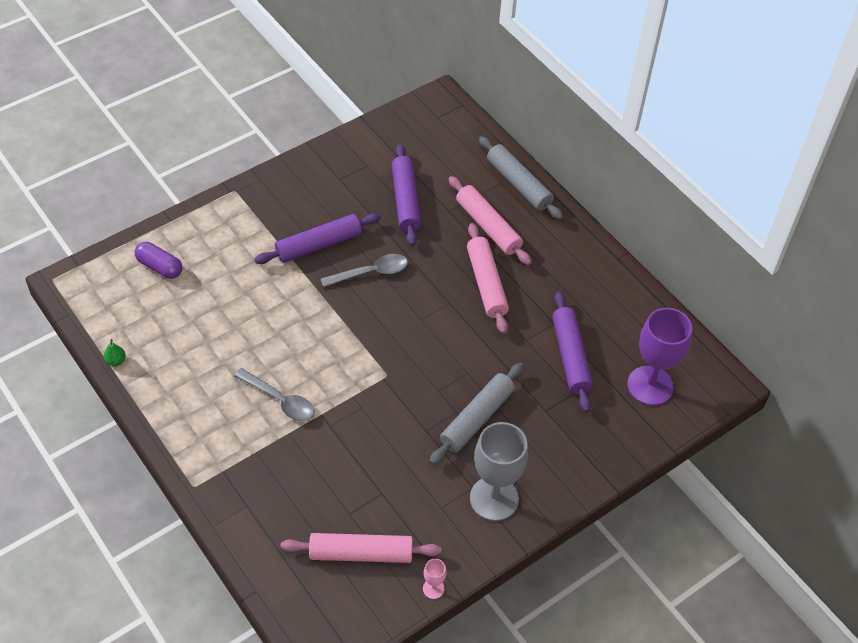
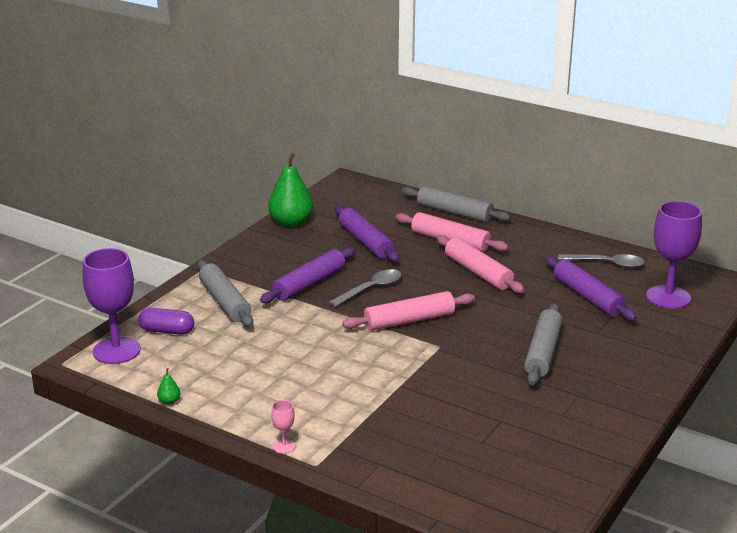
camera: 20 degrees left, 25 degrees down
grey spoon [234,368,314,421] -> grey spoon moved to [558,254,645,268]
pink rolling pin [281,533,441,563] -> pink rolling pin moved to [342,291,475,331]
pink goblet [423,559,446,599] -> pink goblet moved to [271,400,295,454]
grey goblet [470,422,528,521] -> none
none -> purple goblet [83,248,140,364]
none -> grey rolling pin [197,260,253,327]
none -> green pear [268,153,313,227]

